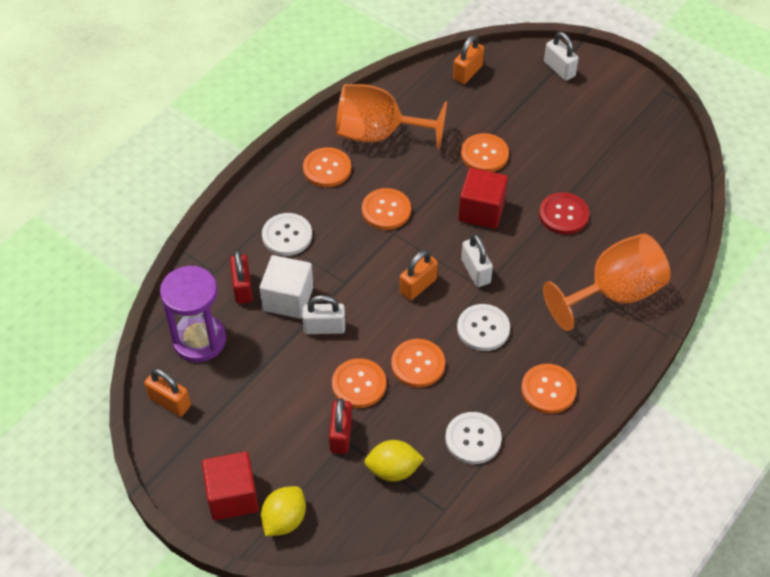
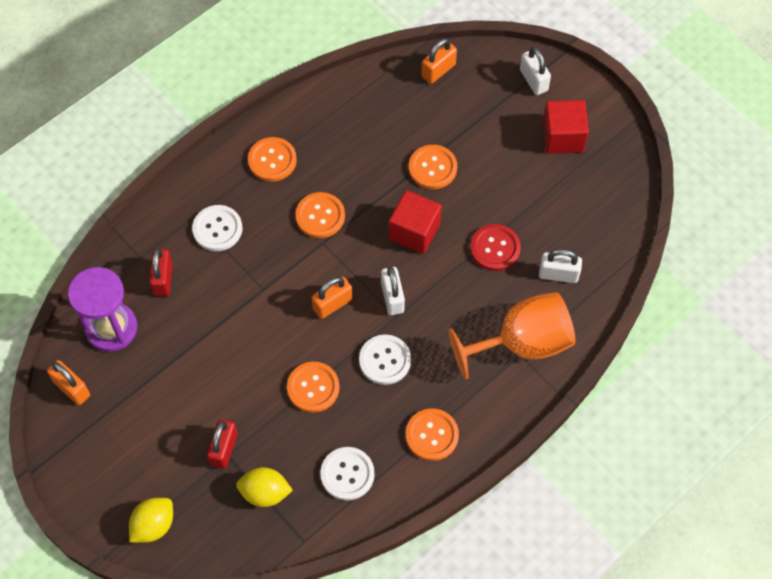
camera: 10 degrees right, 10 degrees up
red cube [202,451,259,520] -> red cube moved to [542,100,589,154]
white cube [260,255,313,319] -> none
white padlock [302,295,345,334] -> white padlock moved to [539,249,582,283]
orange button [332,358,386,408] -> none
orange goblet [336,84,447,150] -> none

